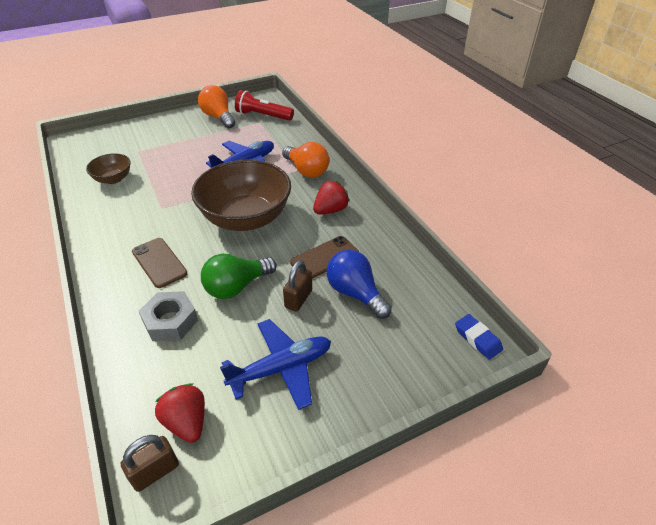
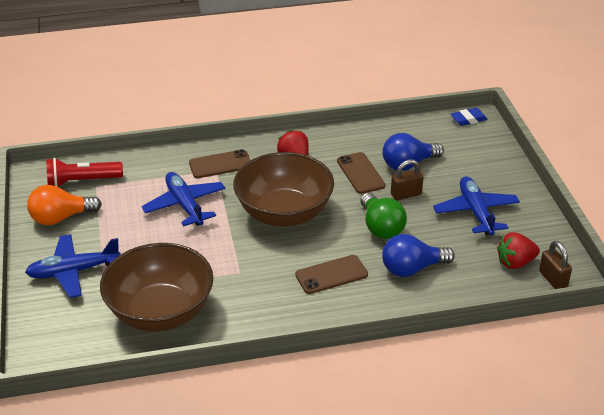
camera: 75 degrees left, 5 degrees down
brown bowl [86,153,131,184] -> brown bowl [100,243,213,332], size x2.07
grey nut [139,291,198,341] -> blue light bulb [382,234,455,277]
red flashlight [235,90,294,121] -> red flashlight turned 45 degrees clockwise [46,158,123,187]
orange light bulb [282,142,329,178] -> brown phone [189,149,250,178]
brown padlock [283,260,312,312] -> brown padlock turned 60 degrees counterclockwise [391,159,423,200]
none -> blue plane [25,234,121,298]

